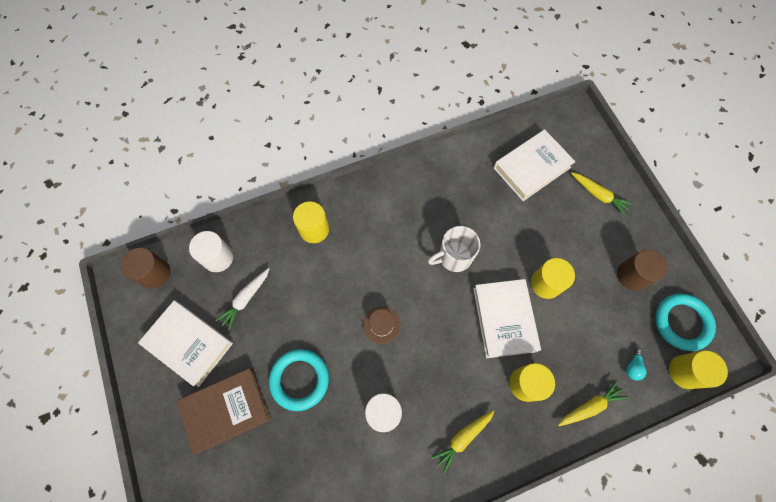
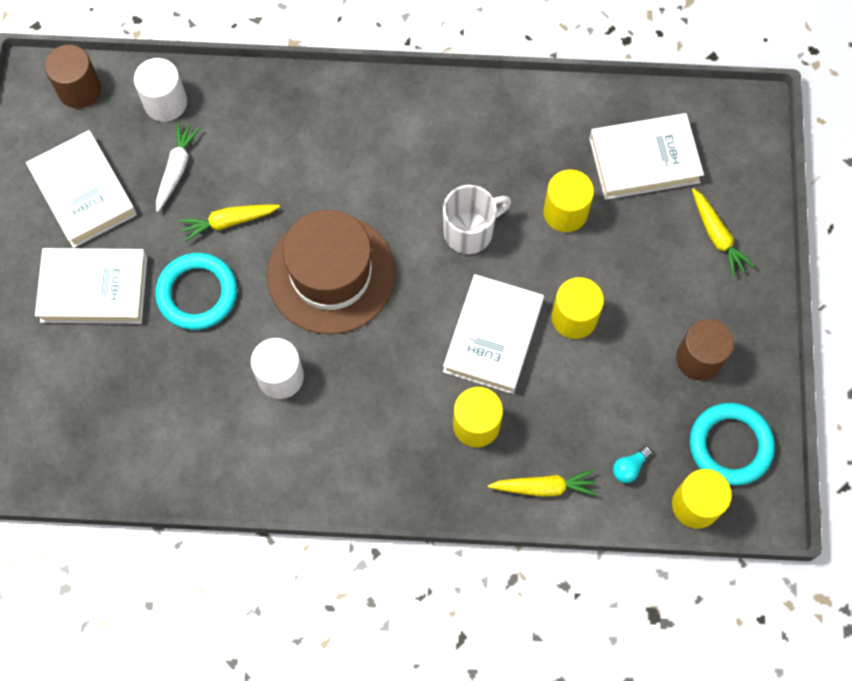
camera: 25 degrees right, 0 degrees up
brown book [177,368,271,455] -> white book [35,248,147,324]
white carrot [215,268,269,330] -> white carrot turned 135 degrees clockwise [156,122,201,212]
yellow cylinder [293,201,329,243] -> yellow cylinder moved to [543,170,594,232]
brown hat [363,306,401,344] -> brown hat [267,209,396,334], size x2.42
white mug [428,226,480,272] -> white mug turned 150 degrees clockwise [443,185,512,254]
yellow carrot [431,410,495,474] -> yellow carrot moved to [179,204,280,242]

